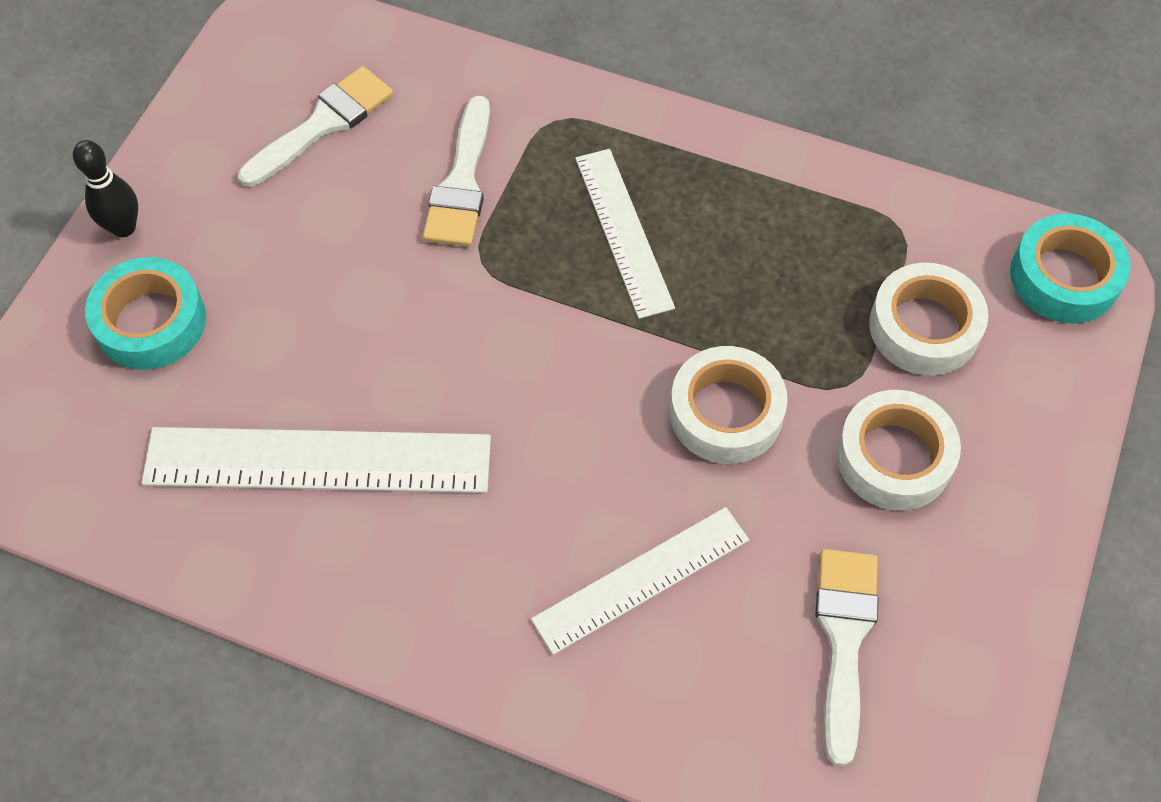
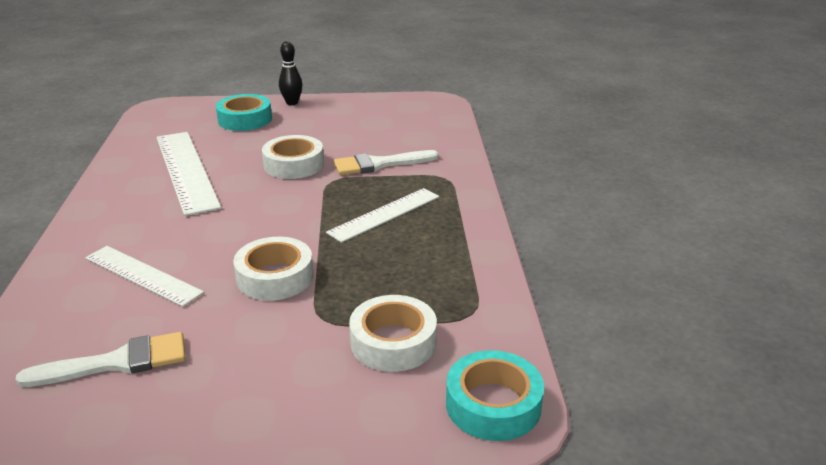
camera: 65 degrees right, 30 degrees down
white brush [238,66,393,187] -> none
white tape [836,390,961,510] -> white tape moved to [262,135,324,179]

